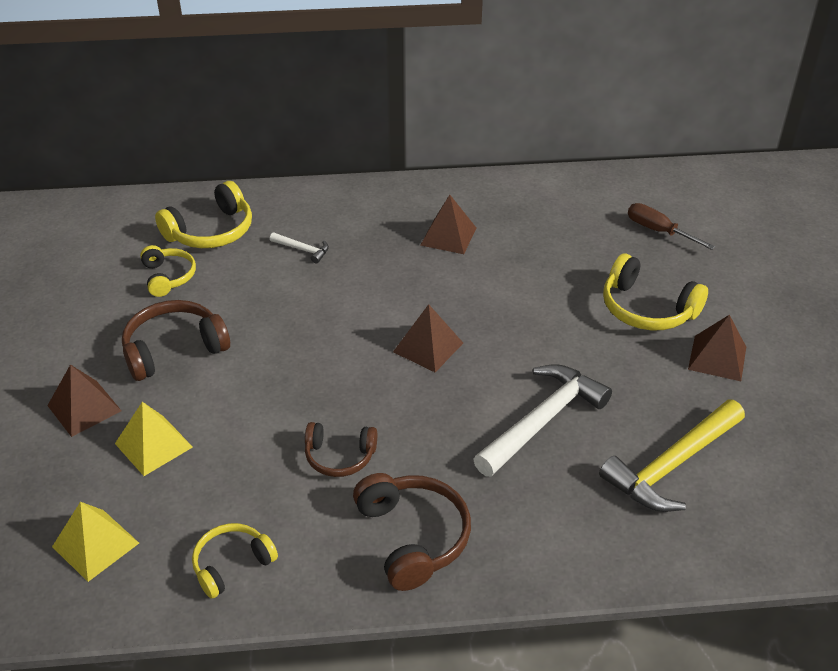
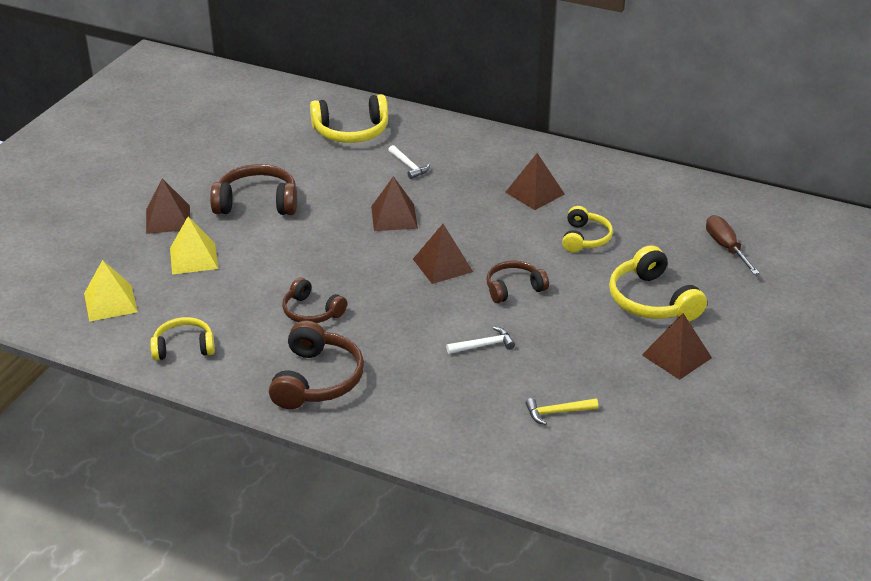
camera: 30 degrees right, 5 degrees down
yellow headphones [140,245,196,297] -> yellow headphones moved to [562,206,613,252]
white hammer [473,364,612,477] -> white hammer [446,327,515,354], size x0.46
yellow hammer [599,399,745,512] -> yellow hammer [525,398,598,425], size x0.46
none -> brown pyramid [371,176,418,231]
none -> brown headphones [486,261,549,303]

